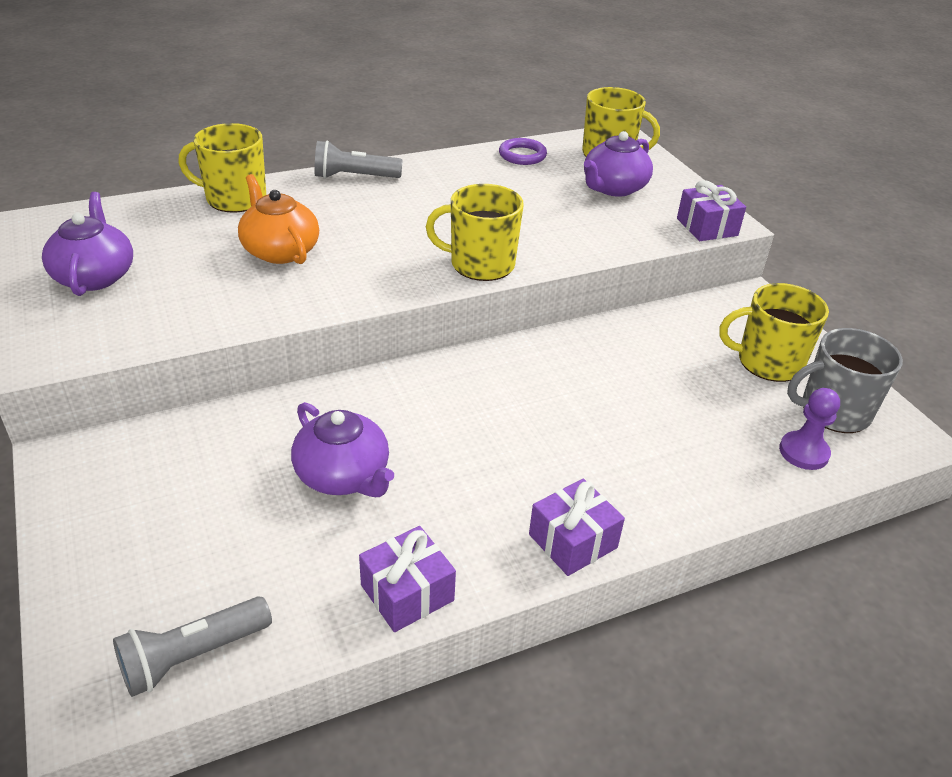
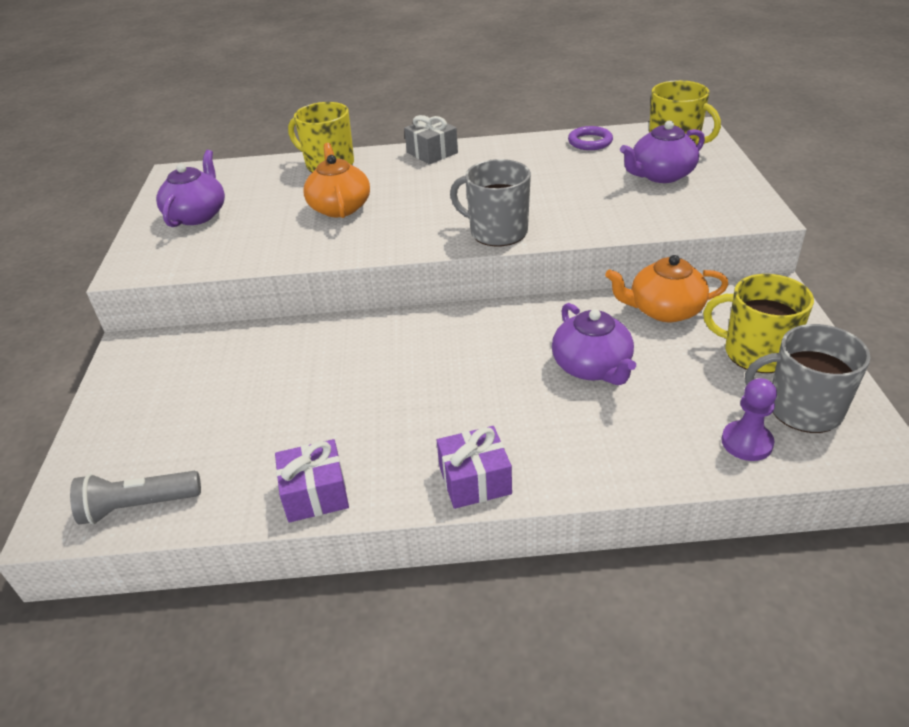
camera: 25 degrees right, 0 degrees up
purple teapot [291,402,394,497] -> purple teapot moved to [552,303,636,385]
grey flashlight [314,140,403,179] -> grey gift [404,115,458,164]
yellow mug [426,184,524,281] -> grey mug [450,159,531,246]
purple gift [677,180,746,241] -> none
none -> orange teapot [605,255,729,322]

